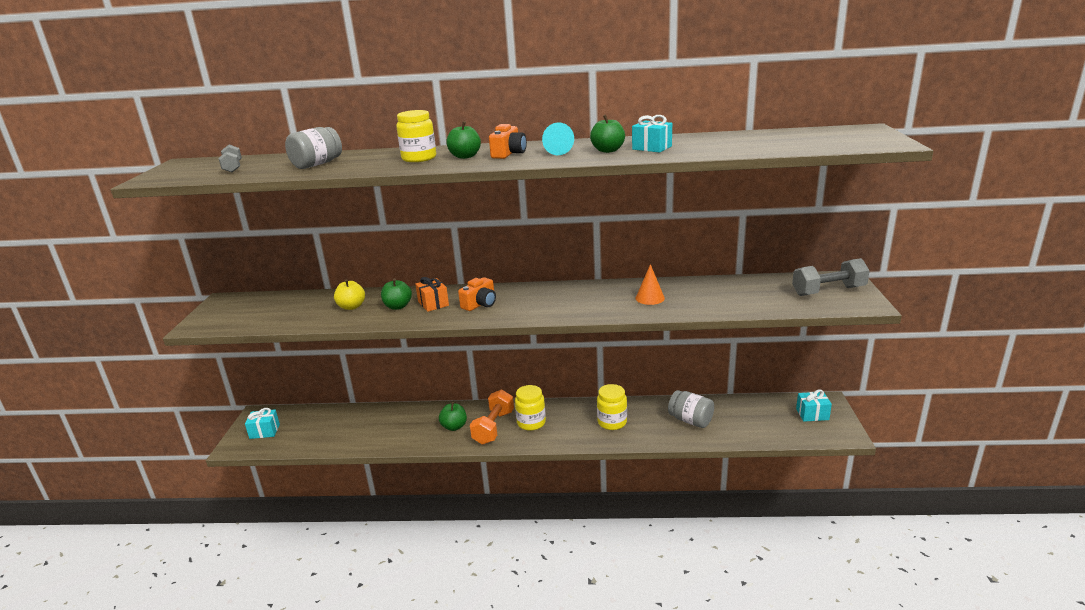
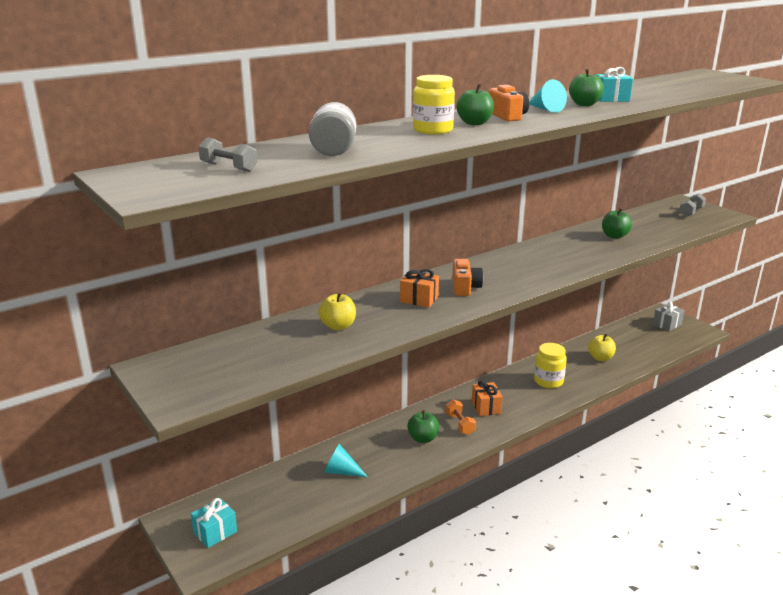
camera: 40 degrees left, 0 degrees up
green apple [381,278,412,310] -> green apple moved to [602,208,632,239]
orange dumbbell [470,389,514,445] -> orange dumbbell [446,399,476,435], size x0.60
yellow jar [515,385,546,431] -> orange gift [472,381,503,416]
orange cone [636,264,665,305] -> none
grey jar [668,390,714,428] -> yellow apple [588,333,616,361]
grey dumbbell [792,258,870,296] -> grey dumbbell [679,193,706,217], size x0.60
turquoise gift [796,390,832,422] -> grey gift [653,301,685,331]
none -> turquoise cone [325,444,368,477]

